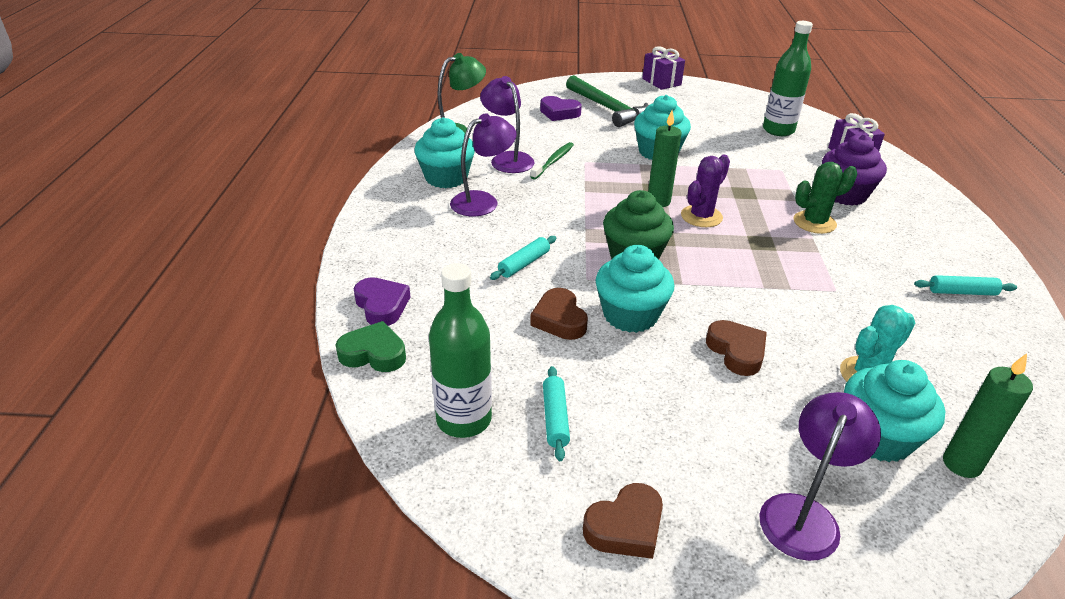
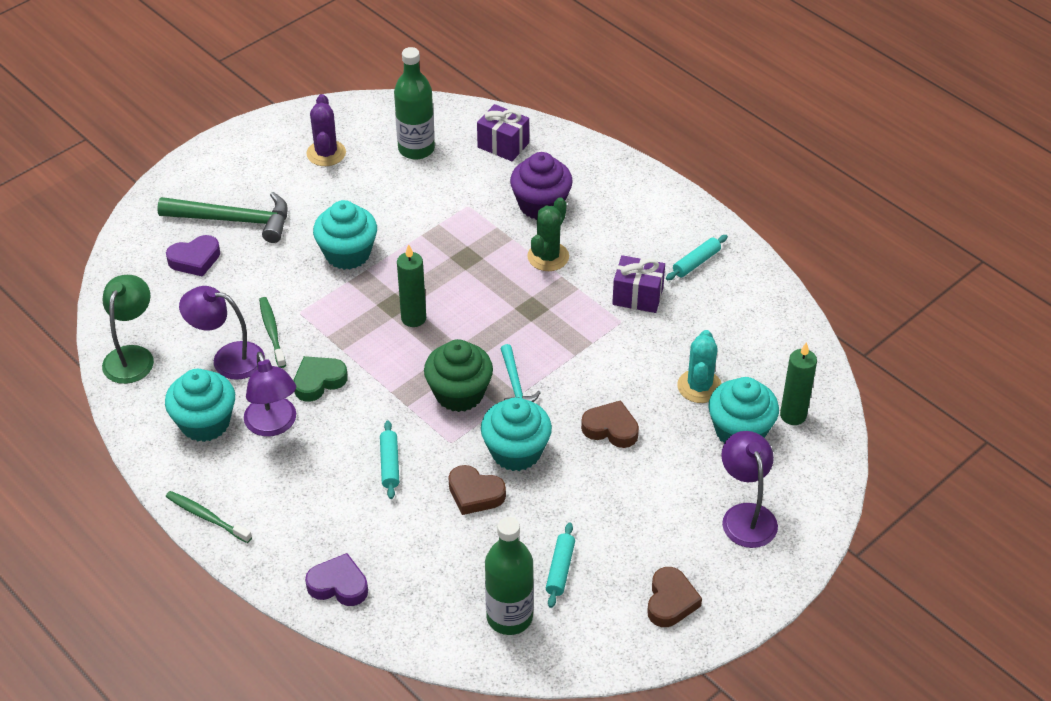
camera: 45 degrees left, 10 degrees up
green heart [336,321,406,372] -> green heart moved to [293,356,348,402]
purple lamp [450,113,516,216] -> purple lamp turned 150 degrees clockwise [244,352,296,436]
turquoise rolling pin [543,366,570,461] -> turquoise rolling pin turned 60 degrees clockwise [546,523,575,608]
purple gift [642,46,685,90] -> purple gift moved to [612,255,665,313]
purple cactus [681,154,730,227] -> purple cactus moved to [306,94,346,166]
none -> green toothbrush [166,491,252,543]
none -> turquoise hammer [501,344,541,402]

